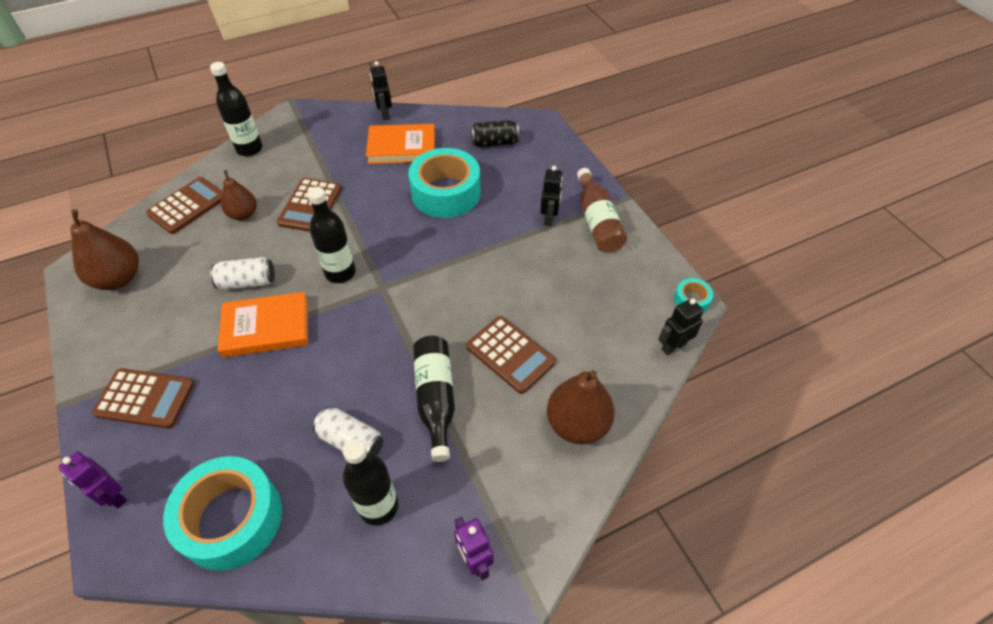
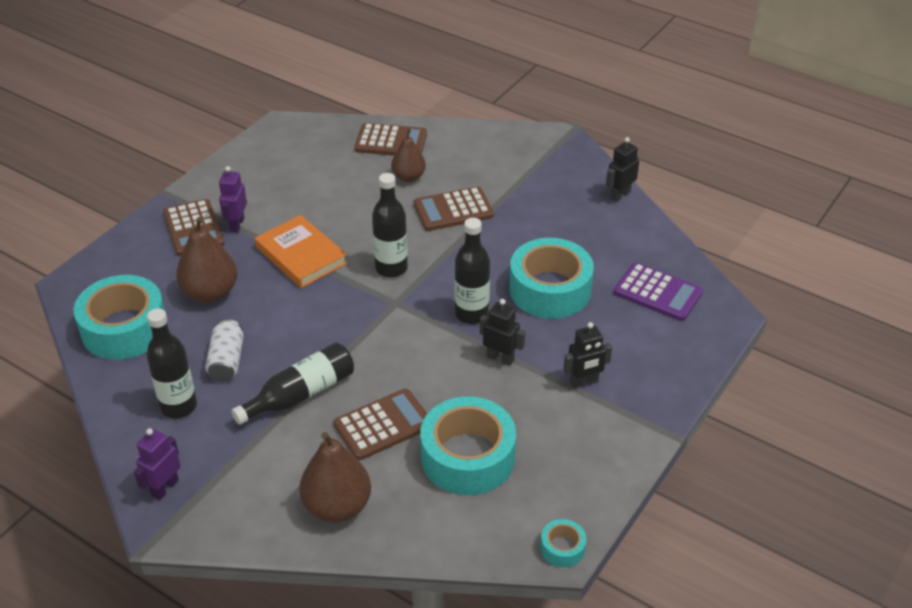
camera: 60 degrees right, 10 degrees down
purple robot [58,452,127,508] -> purple robot moved to [219,166,247,233]
brown pear [70,209,139,290] -> brown pear moved to [176,217,237,303]
black bottle [210,62,263,156] -> black bottle moved to [455,218,490,324]
white can [210,257,275,290] -> none
orange book [366,124,435,164] -> none
brown calculator [466,316,556,394] -> brown calculator turned 135 degrees counterclockwise [333,389,427,460]
black can [471,120,519,148] -> purple calculator [614,262,703,321]
brown bottle [577,168,627,253] -> none
black robot [658,298,704,355] -> black robot moved to [480,299,526,366]
none -> turquoise tape [420,396,516,495]

